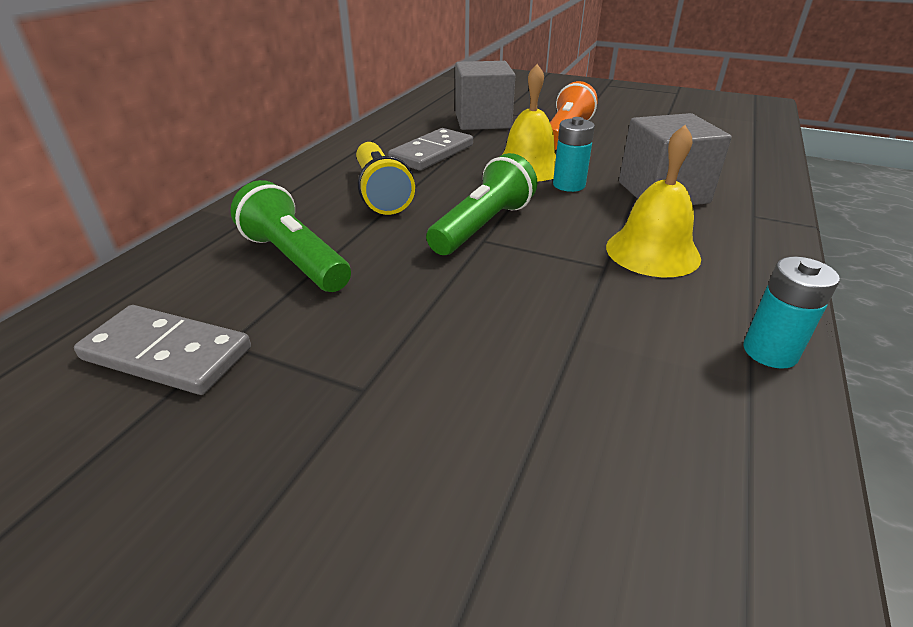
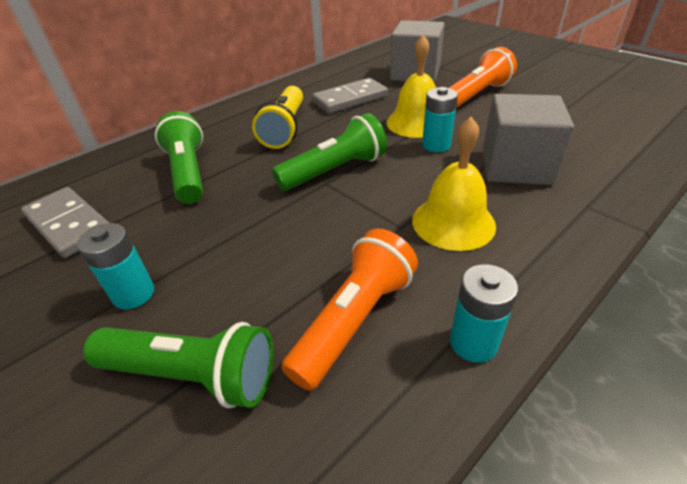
camera: 25 degrees right, 5 degrees up
none -> turquoise battery [77,223,154,309]
none -> green flashlight [83,322,274,408]
none -> orange flashlight [281,228,418,391]

